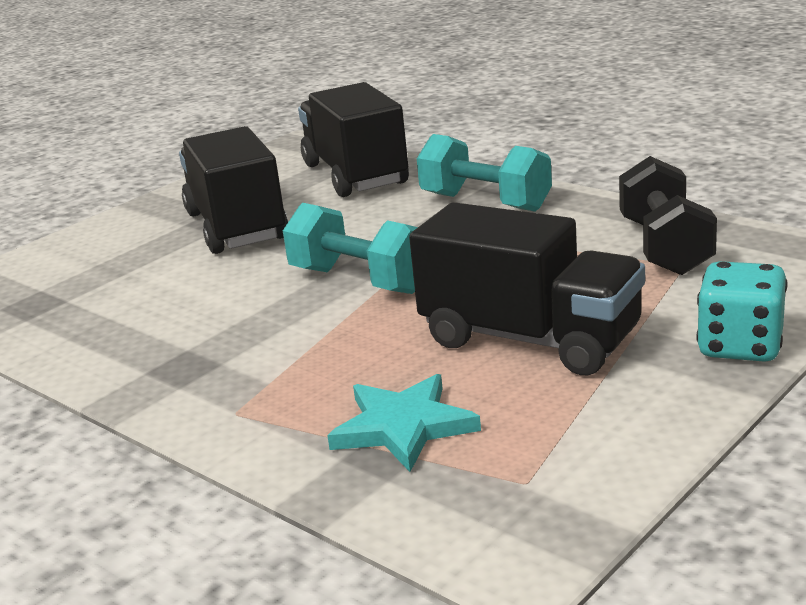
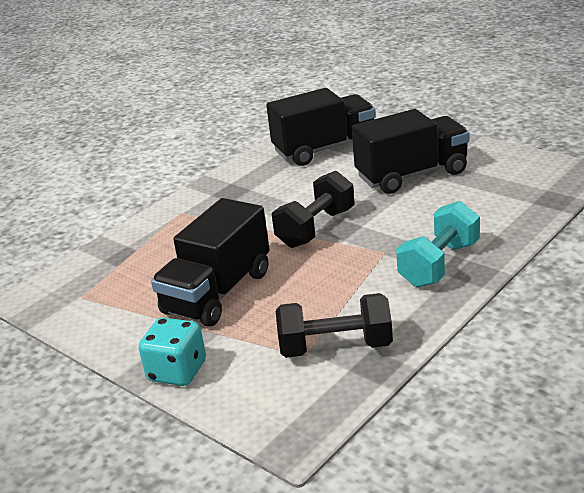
camera: 90 degrees right, 5 degrees up
turquoise dumbbell [283,202,418,294] -> black dumbbell [272,171,355,248]
black truck [298,82,409,197] -> black truck moved to [266,88,376,166]
turquoise star [327,374,481,472] -> none

